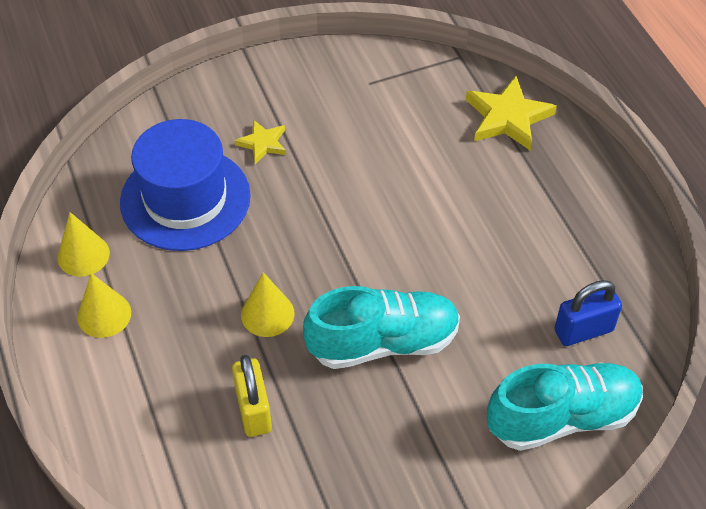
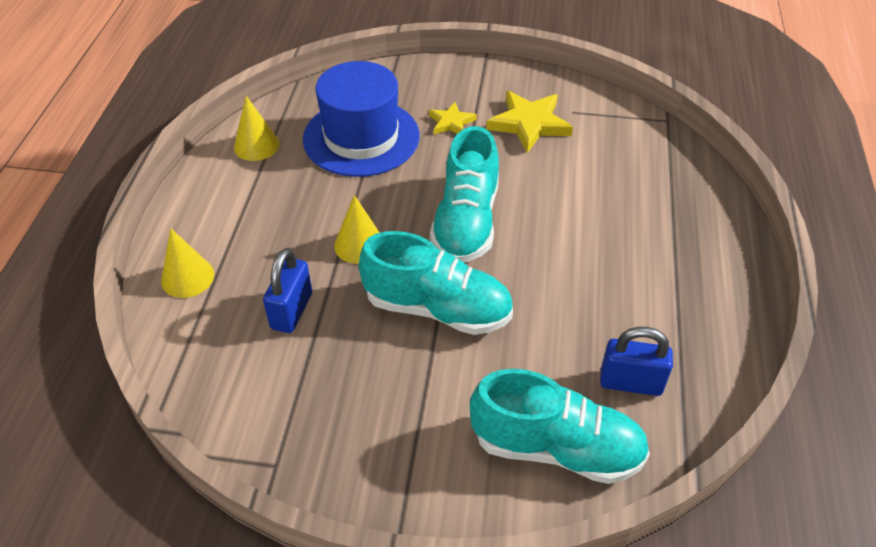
camera: 30 degrees right, 5 degrees down
yellow cone [77,273,131,338] -> yellow cone moved to [161,228,214,298]
yellow padlock [232,355,272,437] -> blue padlock [263,248,312,333]
yellow star [466,76,557,151] -> yellow star moved to [486,91,573,153]
none -> turquoise shoe [430,126,499,262]

